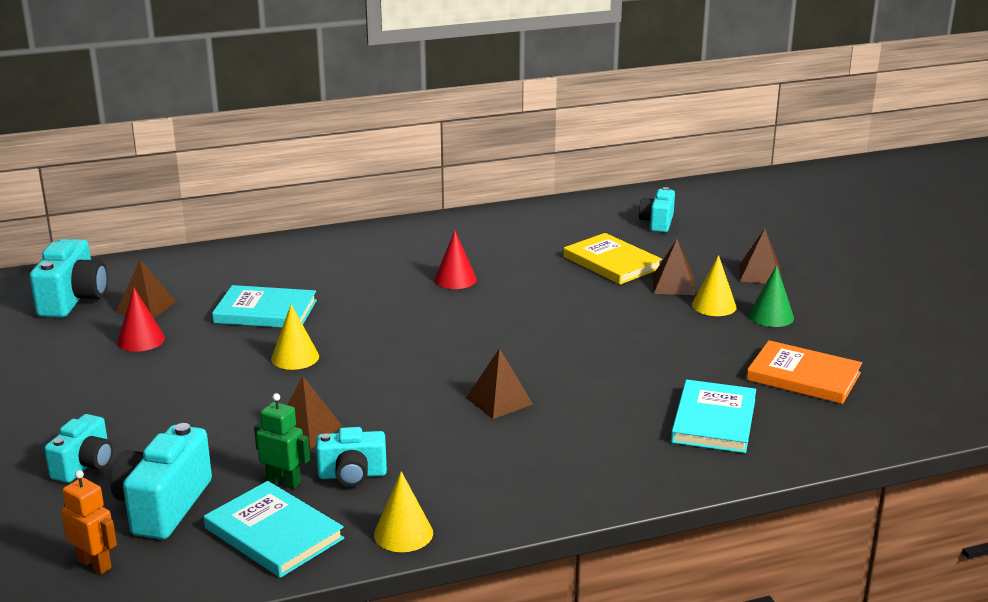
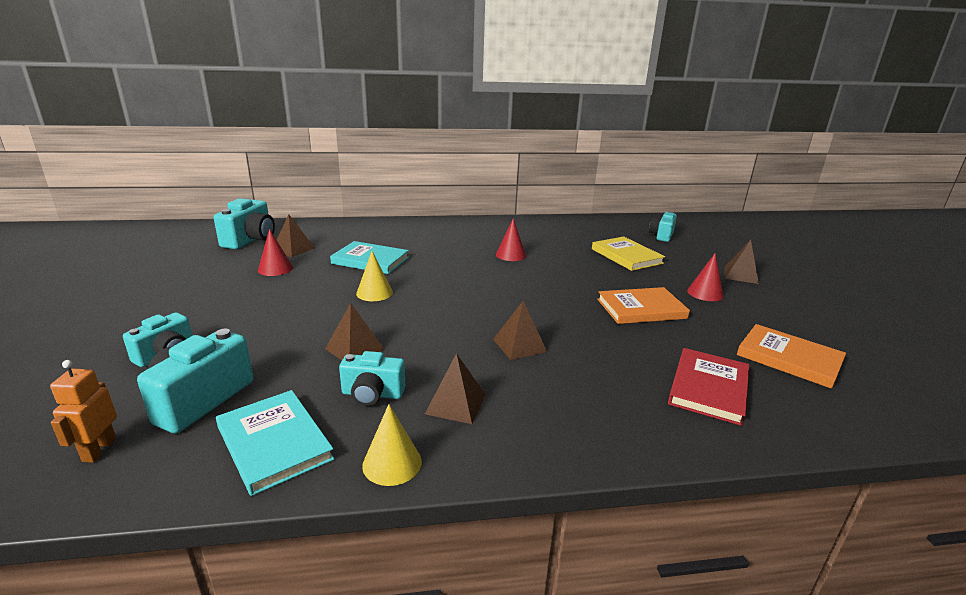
camera: 10 degrees right, 0 degrees up
orange robot [61,470,117,574] -> orange robot turned 135 degrees counterclockwise [50,360,117,463]
green robot [254,393,310,489] -> none
brown pyramid [653,239,696,295] -> brown pyramid moved to [425,353,485,424]
turquoise book [671,380,756,453] -> red book [668,348,749,426]
yellow cone [692,255,737,316] -> red cone [687,253,724,301]
green cone [748,265,794,327] -> none
none -> orange book [597,287,690,324]

